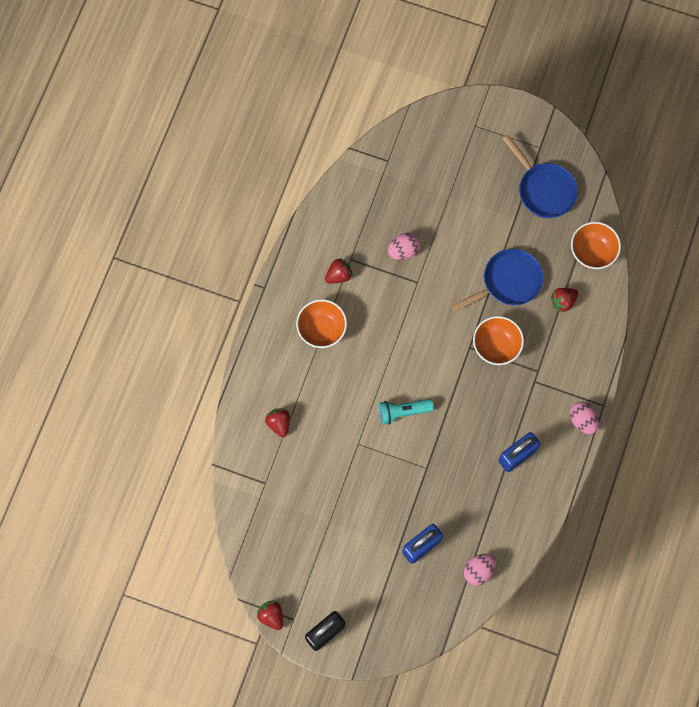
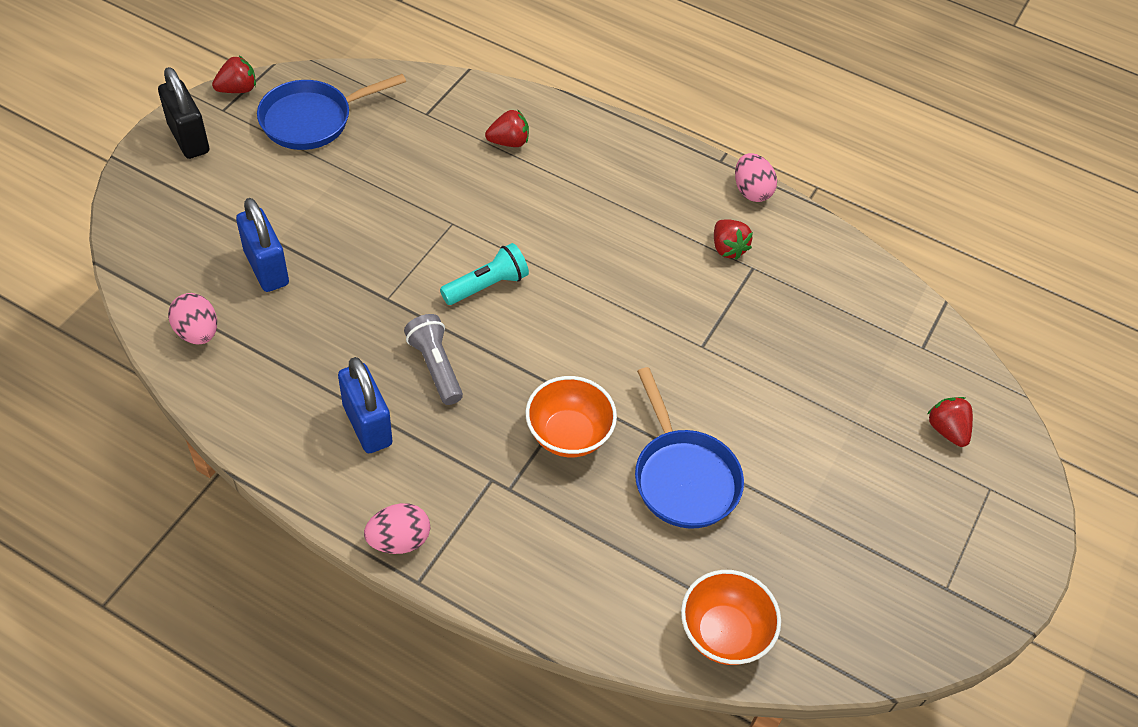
camera: 95 degrees right, 20 degrees down
orange bowl [296,299,347,348] -> none
turquoise flashlight [378,399,434,425] -> turquoise flashlight turned 60 degrees clockwise [440,243,529,305]
pink egg [388,233,420,260] -> pink egg moved to [735,153,777,202]
blue pan [503,135,578,218] -> blue pan moved to [257,74,406,150]
red strawberry [550,288,578,313] -> red strawberry moved to [927,397,973,447]
none -> grey flashlight [404,314,463,405]

